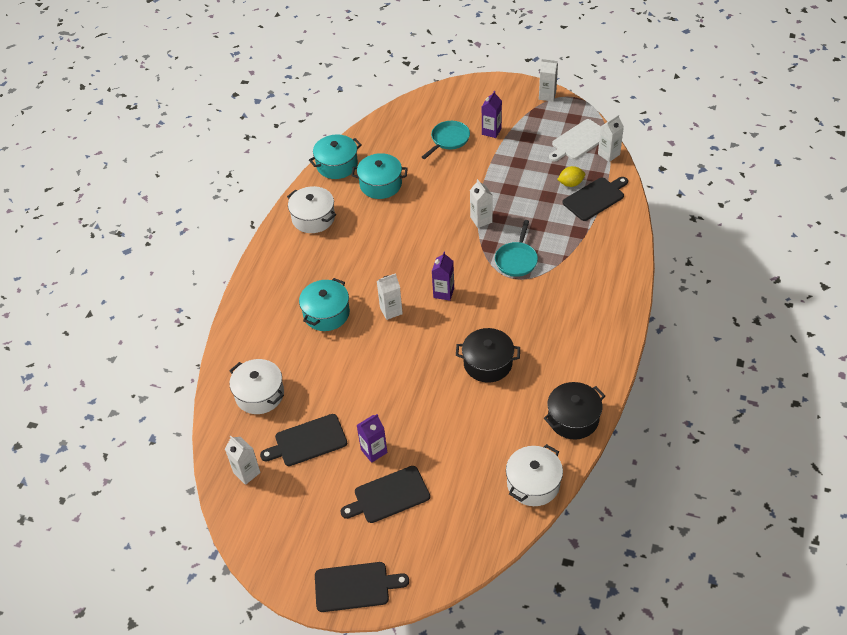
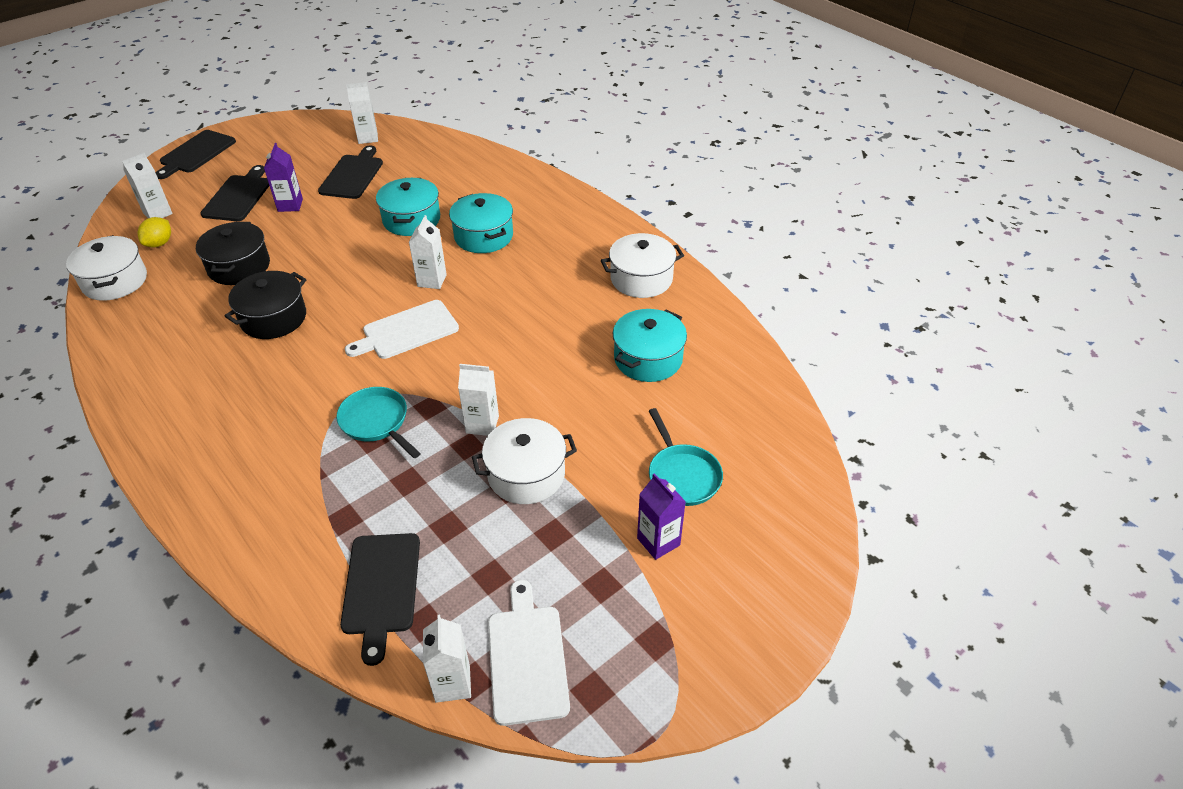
camera: 120 degrees right, 5 degrees down
white pot [229,359,284,414] -> white pot moved to [472,418,577,504]
turquoise pot [309,135,362,179] -> turquoise pot moved to [376,178,440,236]
purple carton [432,252,454,301] -> white cutting board [345,300,459,359]
white carton [539,59,558,102] -> white carton moved to [122,153,173,218]
black pot [544,382,605,440] -> black pot moved to [196,222,270,285]
yellow lemon [557,166,585,187] -> yellow lemon moved to [138,217,171,248]

